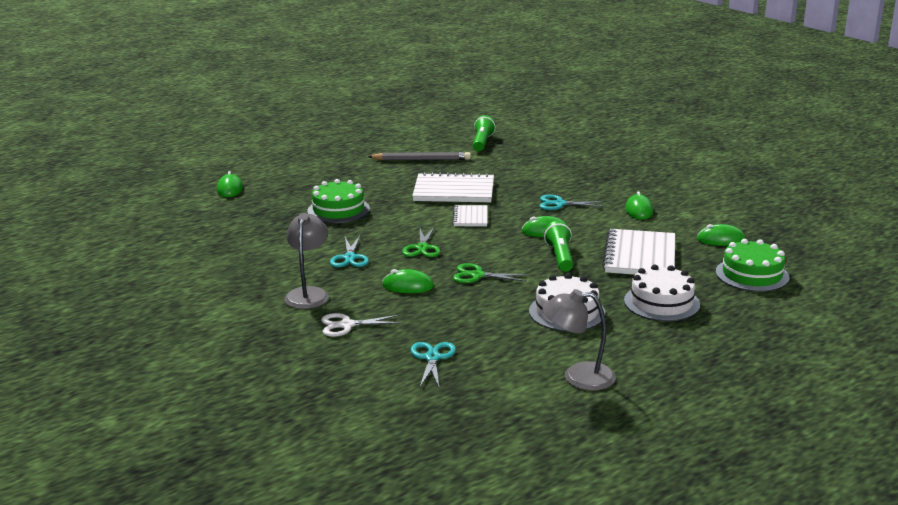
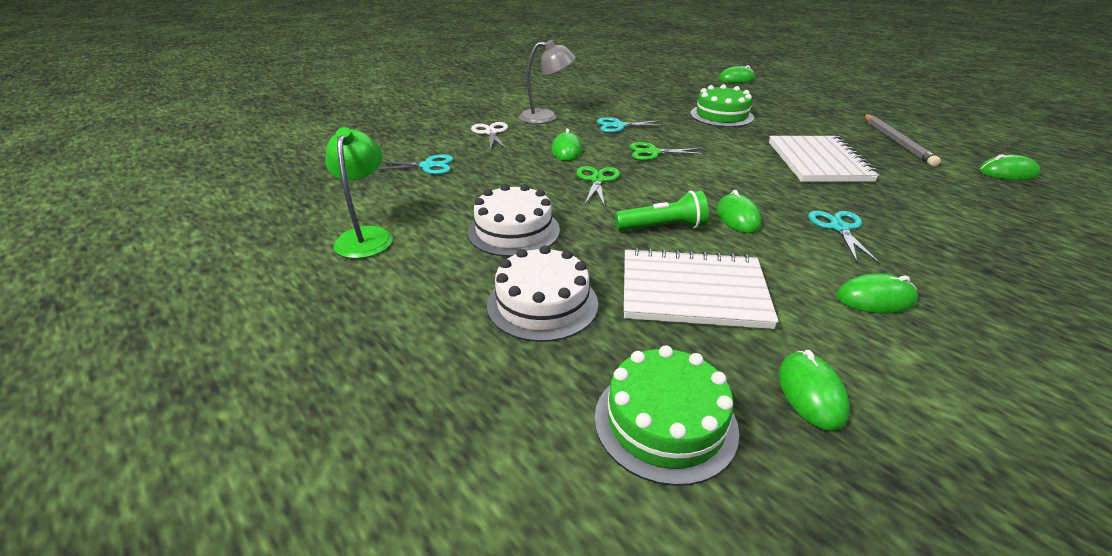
camera: 85 degrees right, 10 degrees up
white notebook [452,205,488,226] -> none
green flashlight [473,115,496,151] -> green mouse [979,154,1040,180]
grey lamp [542,289,616,391] -> green lamp [325,127,393,259]

